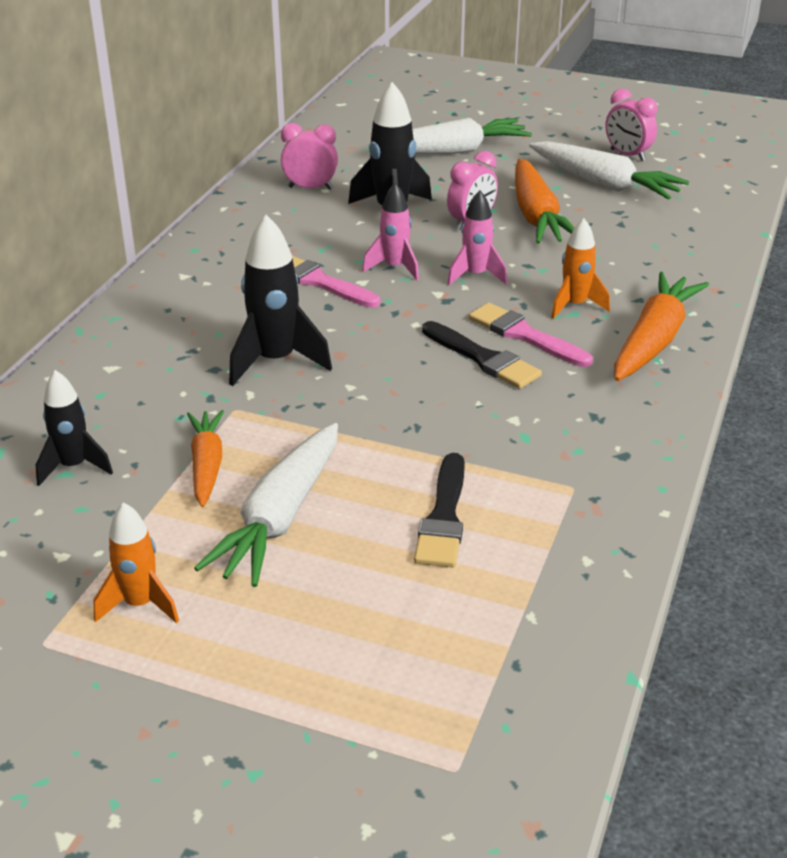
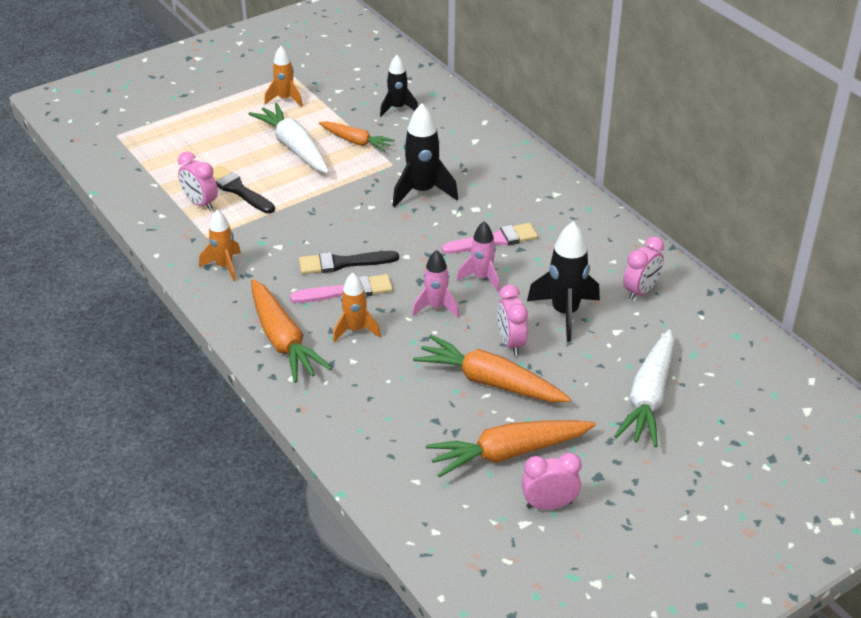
camera: 125 degrees right, 5 degrees up
white carrot [529,141,689,200] -> orange carrot [426,420,596,478]
none -> pink clock [178,152,218,211]
none -> orange rocket [199,210,241,281]

